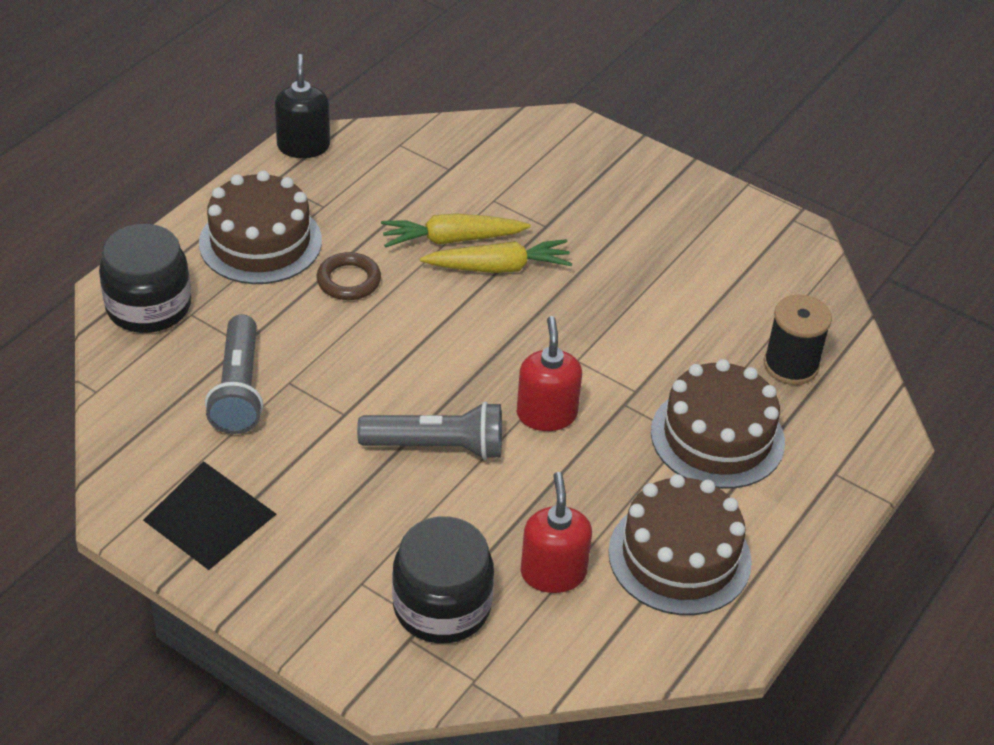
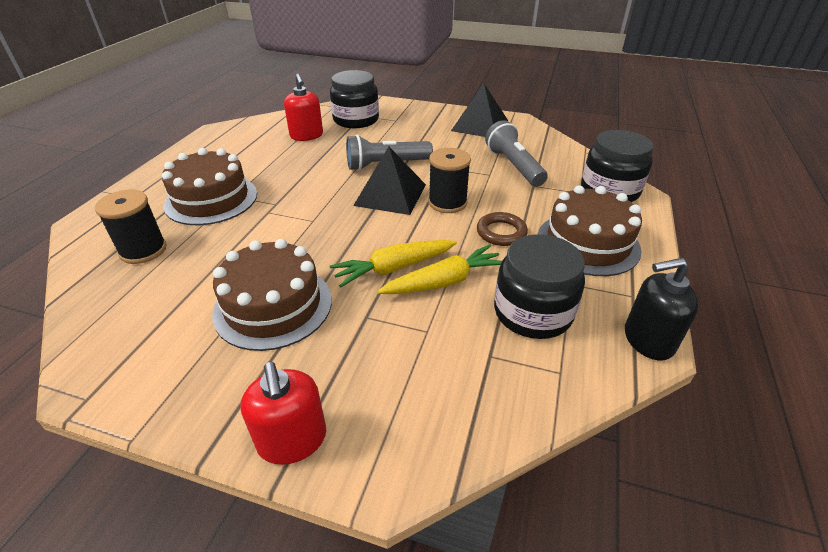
camera: 165 degrees right, 5 degrees down
black soap dispenser [275,54,330,158] -> black soap dispenser turned 105 degrees clockwise [625,258,699,360]
red soap dispenser [517,316,582,431] -> red soap dispenser moved to [241,362,326,465]
brown cake [608,474,752,615] -> brown cake moved to [212,239,332,351]
none -> black pyramid [353,147,426,215]
none -> black spool [428,148,471,213]
none -> black jar [494,235,585,339]

